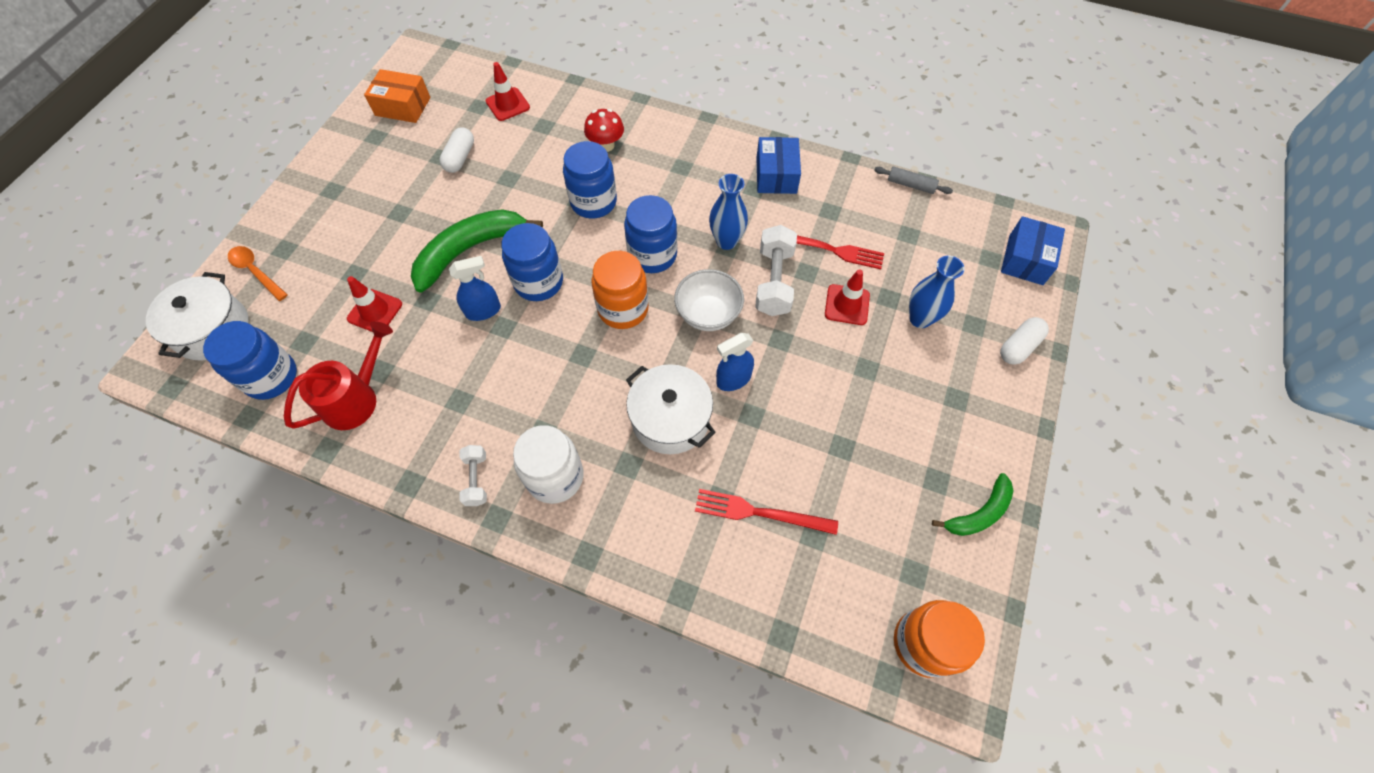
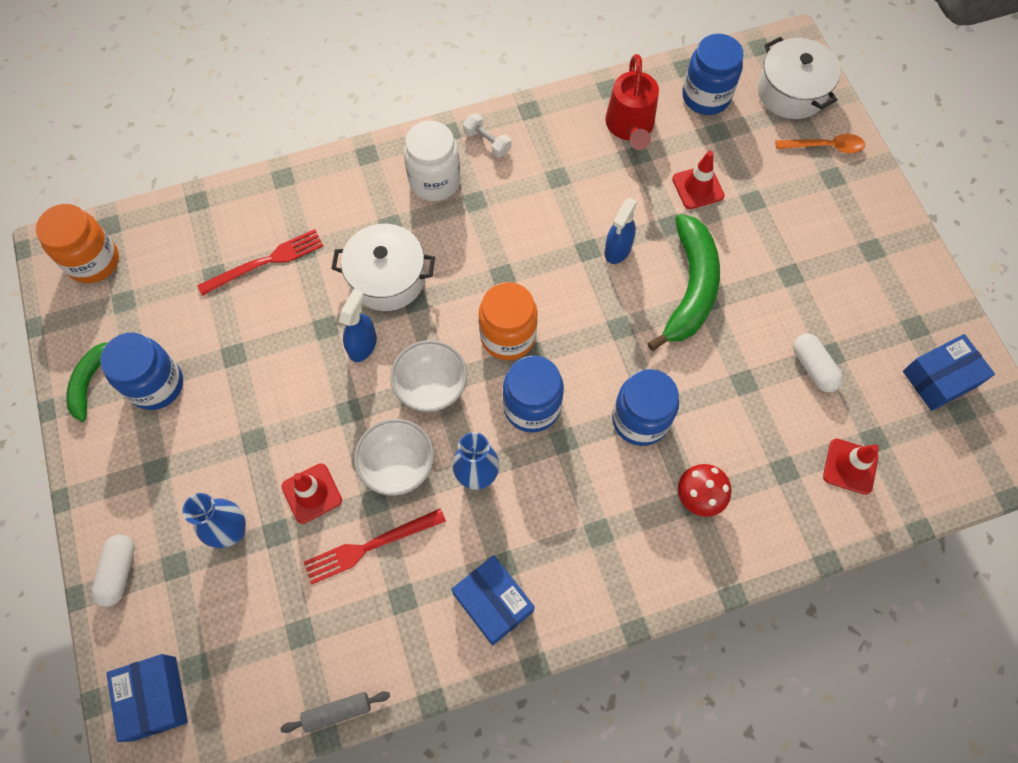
camera: 140 degrees right, 5 degrees up
orange box [364,69,430,123] -> blue box [903,334,995,411]
blue jar [501,223,563,301] -> blue jar moved to [100,333,183,410]
white dumbbell [755,225,797,316] -> white bowl [354,419,434,496]

